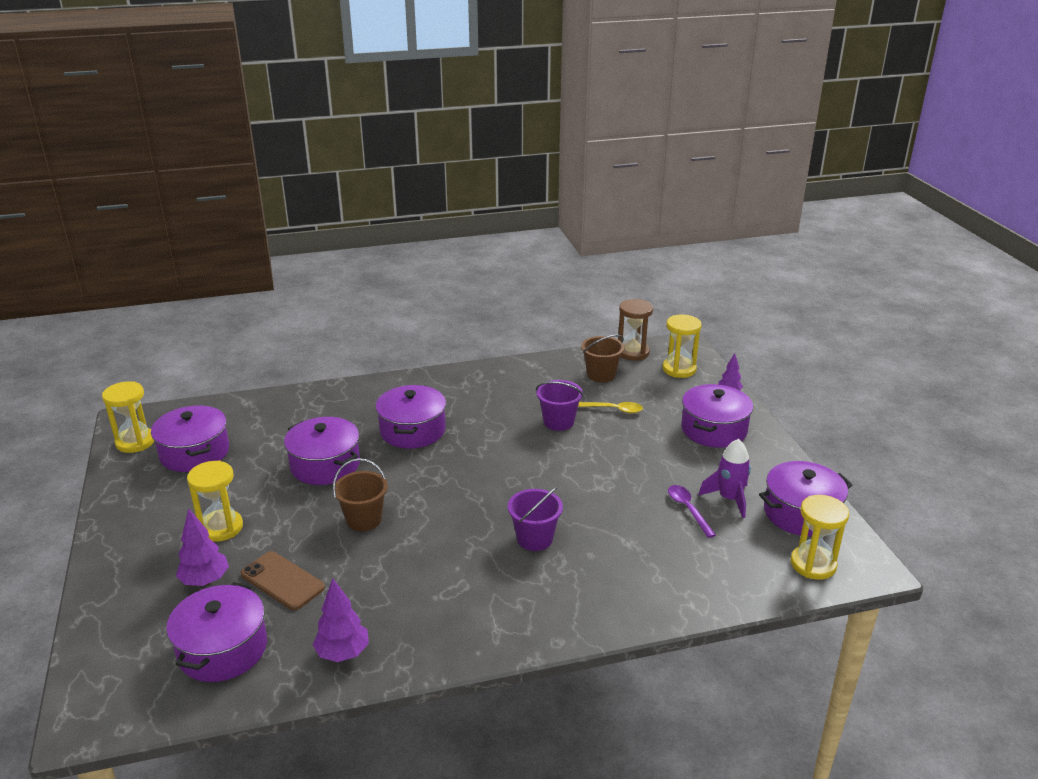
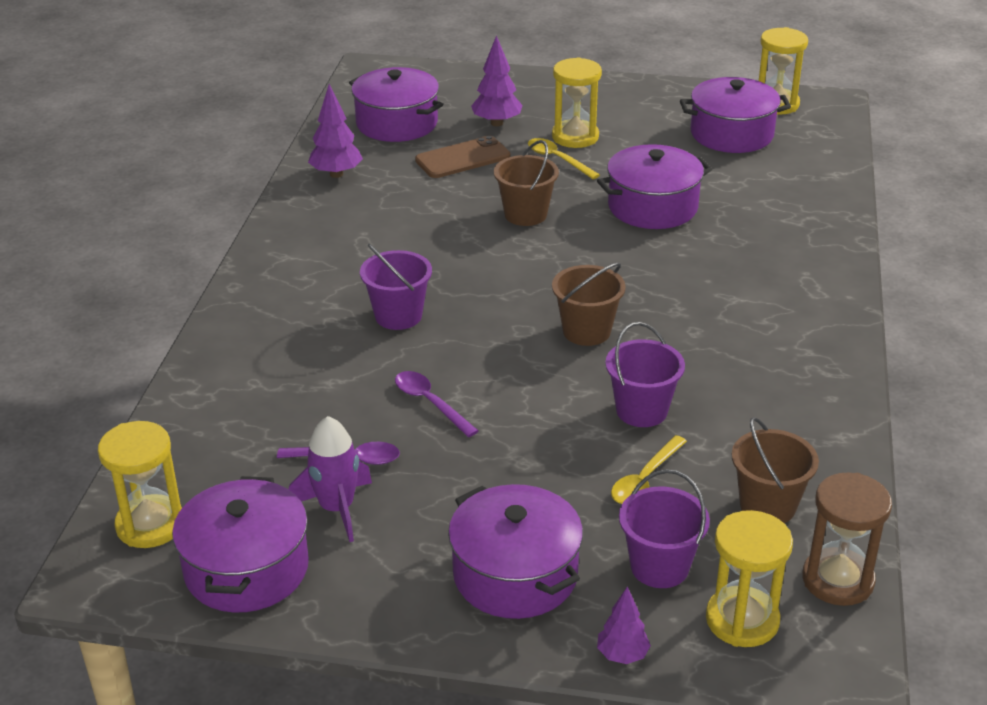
camera: 115 degrees right, 5 degrees up
purple pot [376,385,446,448] -> none
none -> purple spoon [395,371,479,437]
none -> yellow spoon [528,138,600,179]
none -> brown bucket [552,263,626,346]
none -> purple bucket [619,469,710,588]

